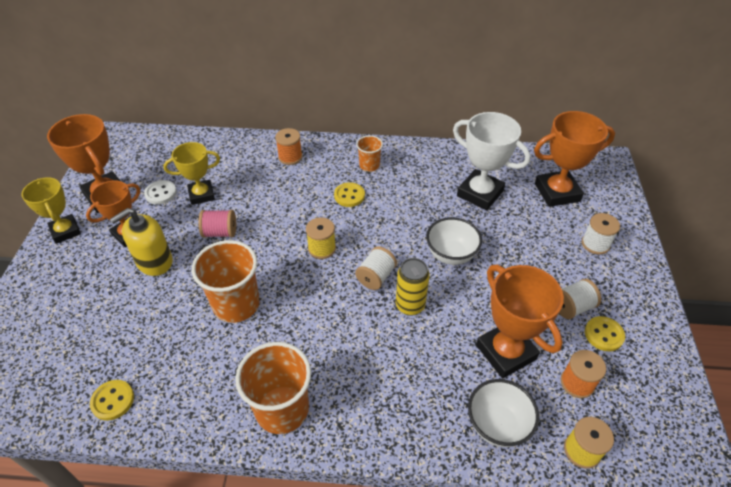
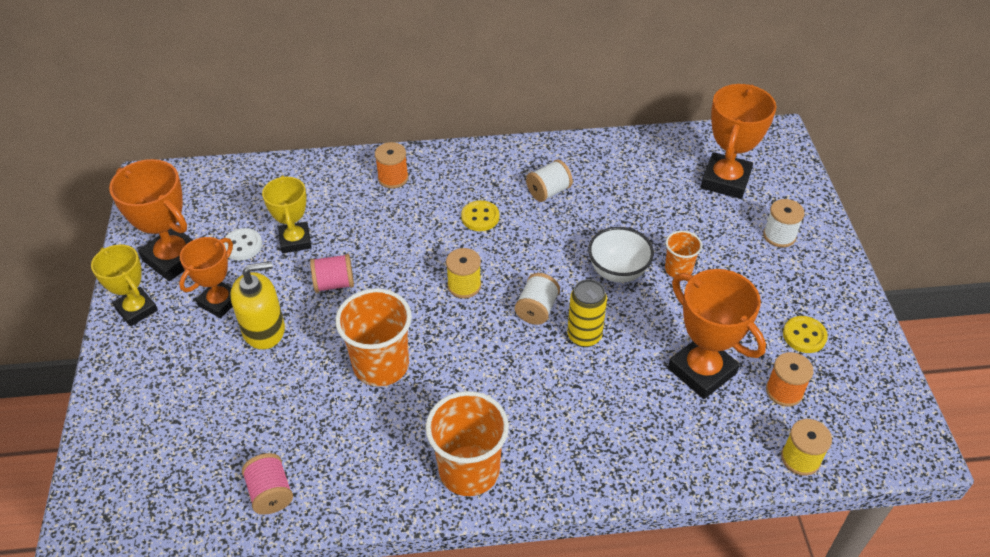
camera: 10 degrees left, 0 degrees up
yellow button [90,380,134,421] -> pink spool [242,453,293,515]
yellow soap dispenser [110,208,173,276] -> yellow soap dispenser turned 150 degrees counterclockwise [230,261,285,349]
yellow trophy [163,142,220,205] -> yellow trophy turned 75 degrees counterclockwise [262,175,312,253]
orange cup [356,135,383,172] -> orange cup moved to [665,231,702,278]
white trophy [453,112,531,210] -> none
white bowl [468,379,539,447] -> none
orange trophy [534,111,615,207] -> orange trophy turned 45 degrees counterclockwise [701,84,777,199]
white spool [559,279,601,319] -> white spool moved to [526,159,573,202]

